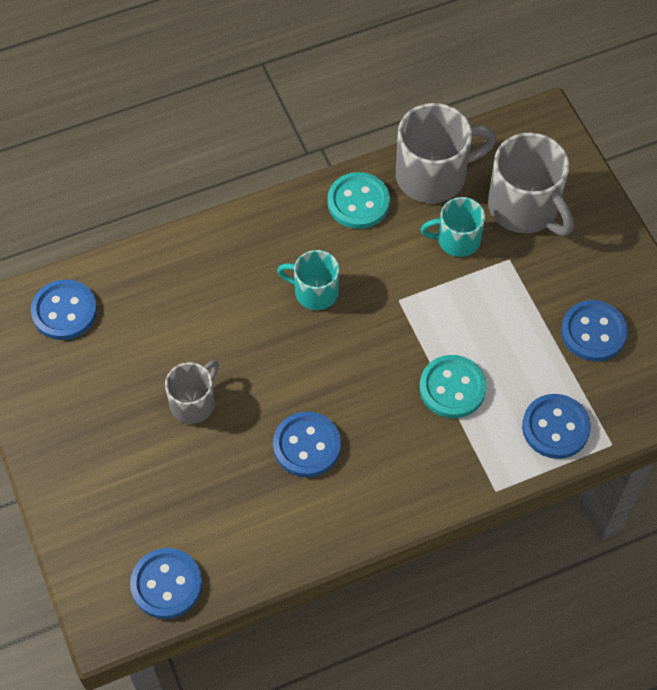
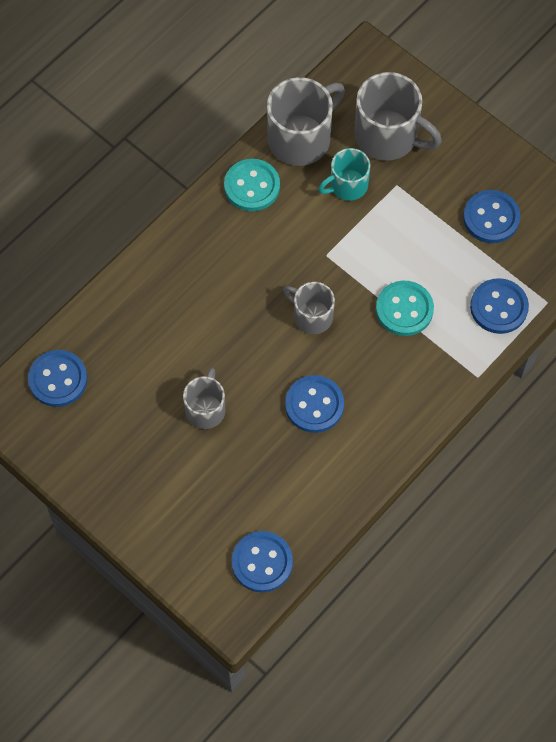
camera: 25 degrees left, 5 degrees up
turquoise mug [277,250,339,310] -> none
none -> grey mug [283,282,335,334]

